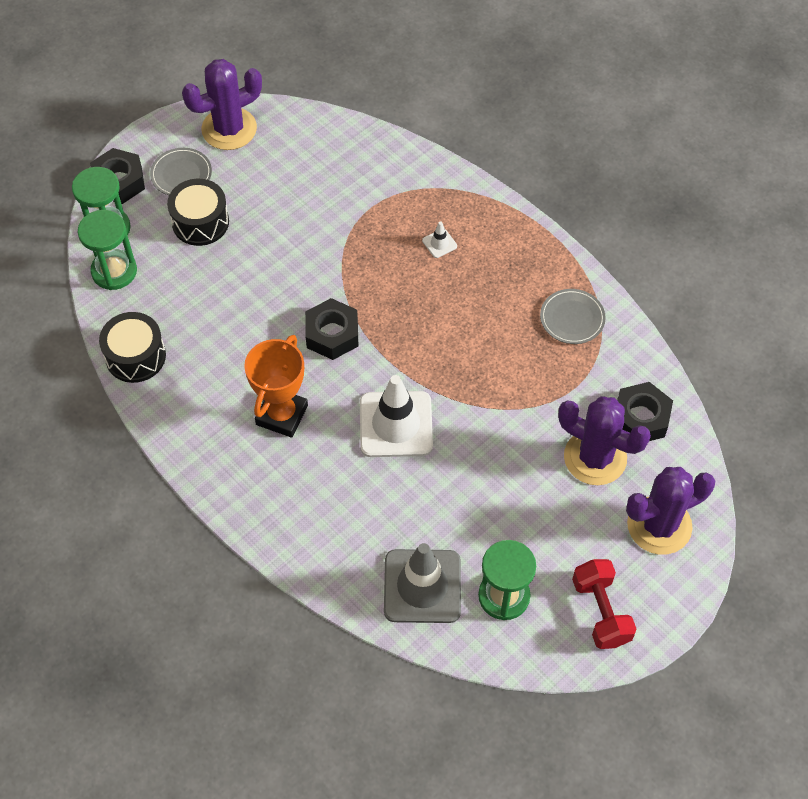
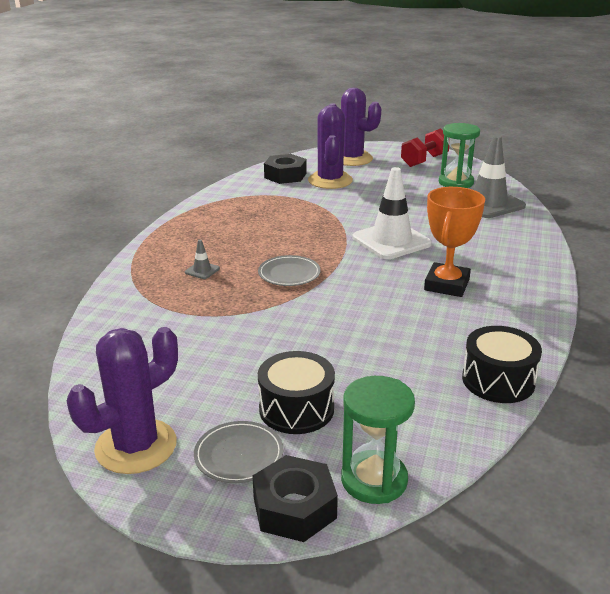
camera: 120 degrees left, 30 degrees down
green hourglass [78,210,137,290] -> none
purple cactus [182,59,262,150] -> purple cactus turned 75 degrees counterclockwise [67,327,178,474]
orange trophy [244,335,308,438] -> orange trophy turned 60 degrees counterclockwise [424,187,485,297]
black nut [305,298,358,360] -> none
white traffic cone [422,221,457,258] -> grey traffic cone [185,240,220,279]
grey plate [540,289,606,344] -> grey plate moved to [258,255,321,286]

